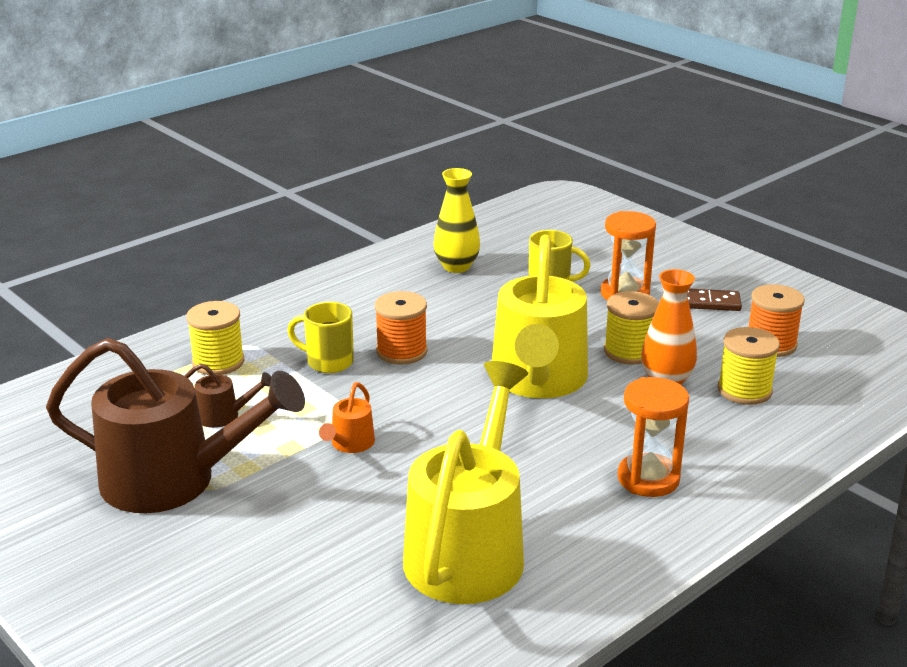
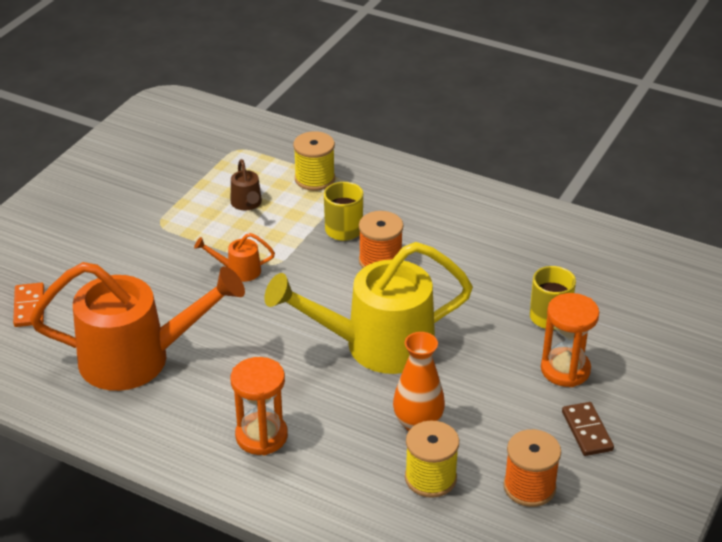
camera: 70 degrees right, 10 degrees up
brown watering can [46,338,305,513] -> none
yellow watering can [403,361,528,604] -> orange watering can [30,262,245,391]
yellow vase [433,168,480,273] -> none
yellow spool [604,291,659,365] -> none
none -> orange domino [13,283,44,327]

